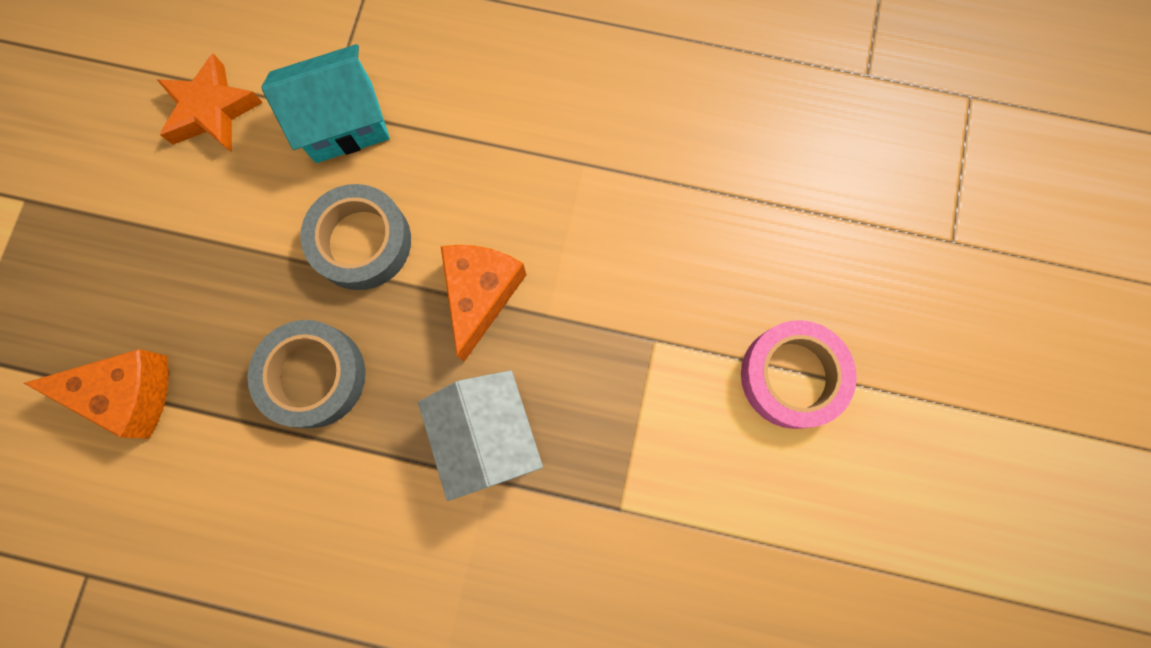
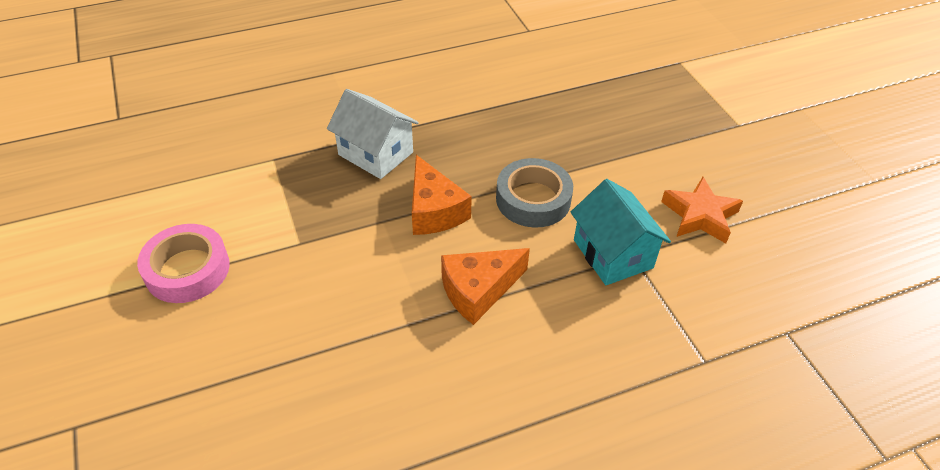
camera: 145 degrees right, 30 degrees down
orange cheese [24,349,169,439] -> orange cheese moved to [441,248,530,325]
grey tape [247,320,366,428] -> none
turquoise house [261,44,390,163] -> turquoise house turned 60 degrees counterclockwise [570,179,671,285]

